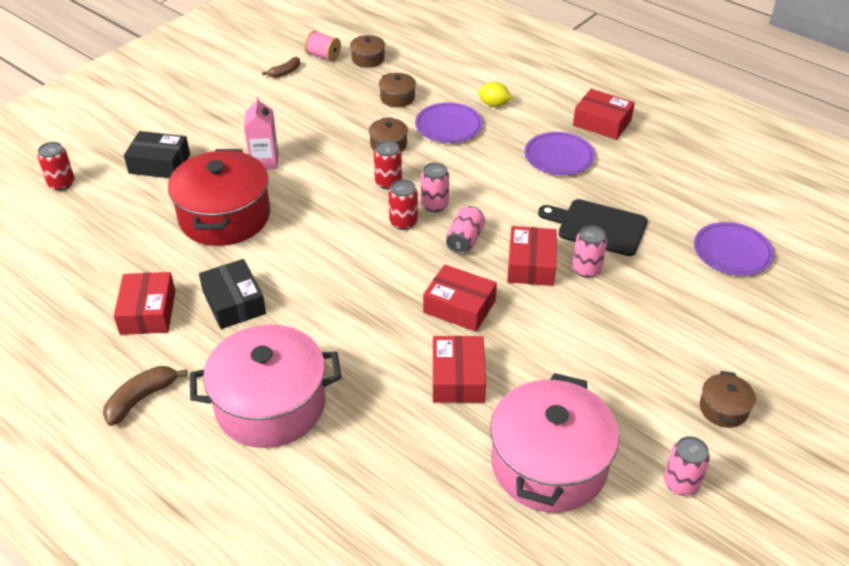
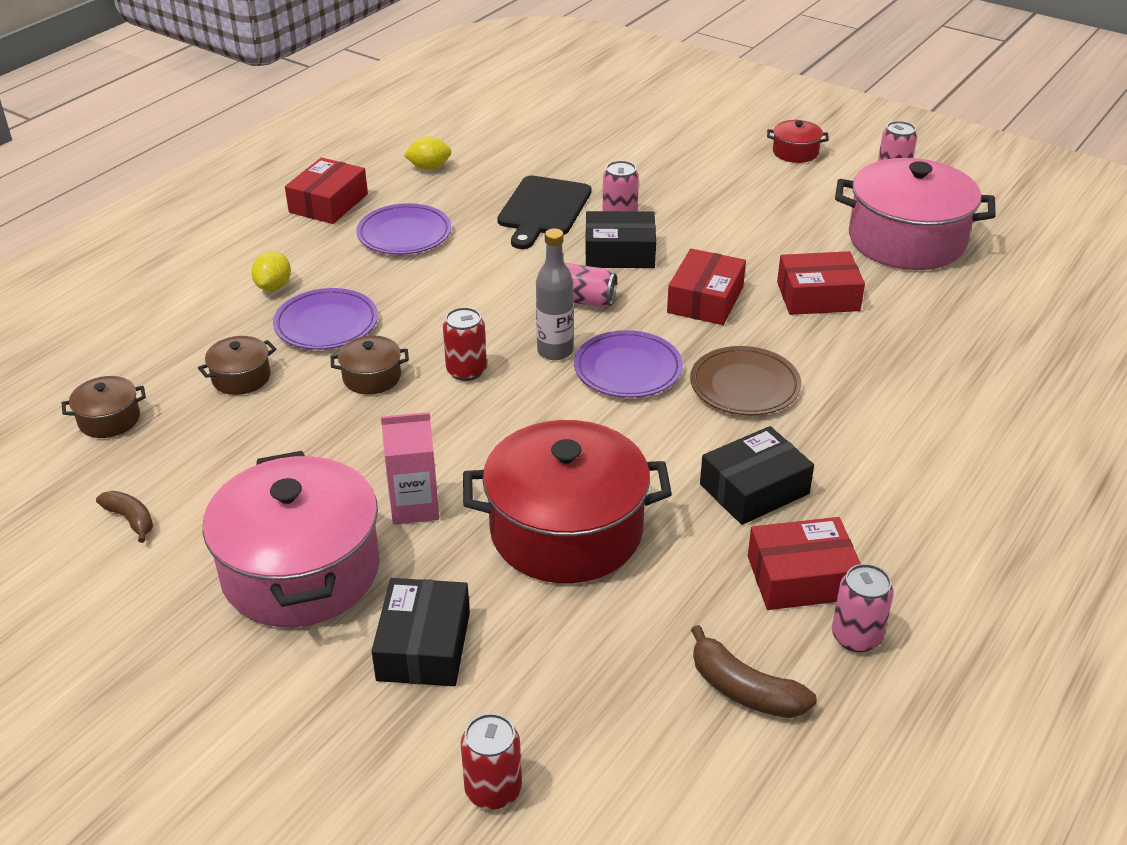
camera: 95 degrees left, 5 degrees down
brown banana [103,366,188,426] -> brown banana moved to [691,625,817,718]
pink pot [190,324,342,448] -> pink pot moved to [203,451,380,627]
pink spool [304,31,341,61] -> none
red can [389,180,418,230] -> grey bottle [536,228,574,360]
pink can [421,162,449,212] -> pink can moved to [832,564,894,652]
red box [507,226,557,286] -> black box [585,211,656,268]
purple plate [694,222,774,276] -> purple plate moved to [574,330,683,398]
brown pot [700,371,756,428] -> red pot [767,120,829,163]
none -> yellow lemon [404,136,452,170]
none -> brown plate [690,346,801,415]

